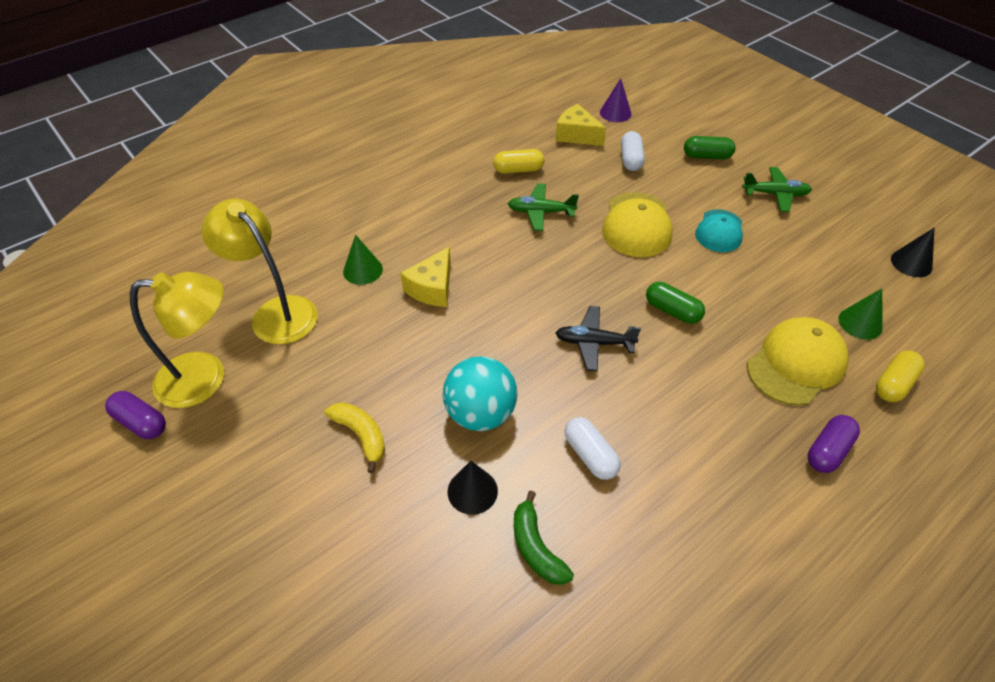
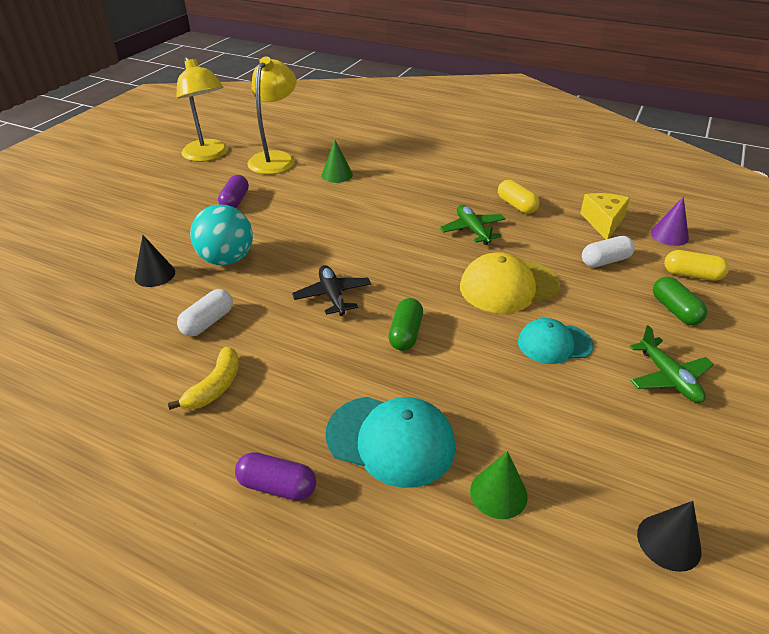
camera: 65 degrees right, 10 degrees down
purple capsule [105,391,166,439] -> purple capsule moved to [218,175,249,208]
yellow banana [325,402,385,473] -> yellow banana moved to [168,347,239,410]
yellow cheese [401,247,451,307] -> none
green banana [514,491,574,585] -> none
yellow cap [747,317,849,406] -> turquoise cap [326,397,456,488]
yellow capsule [876,350,925,402] -> yellow capsule moved to [664,250,729,281]

